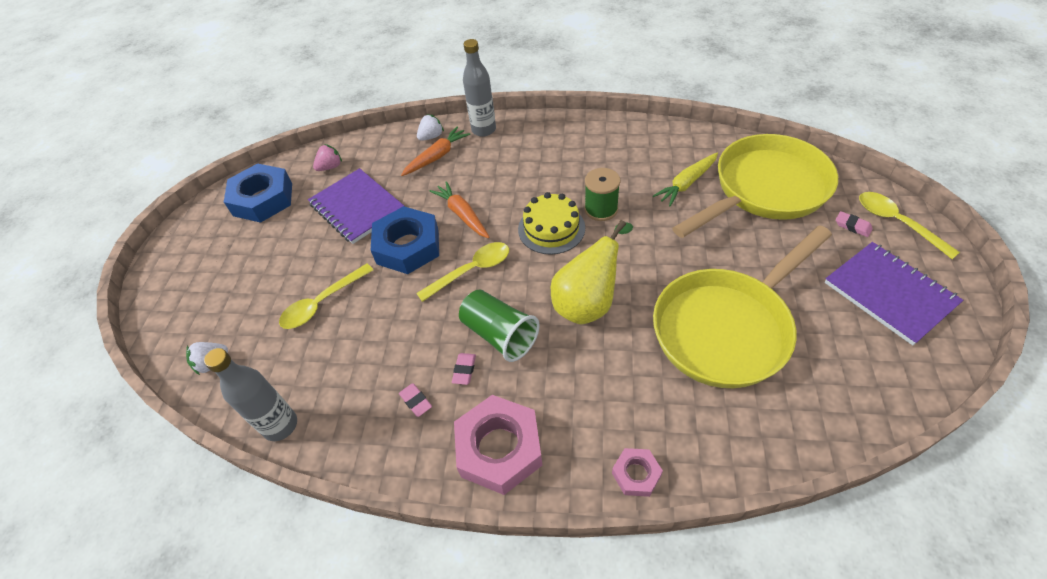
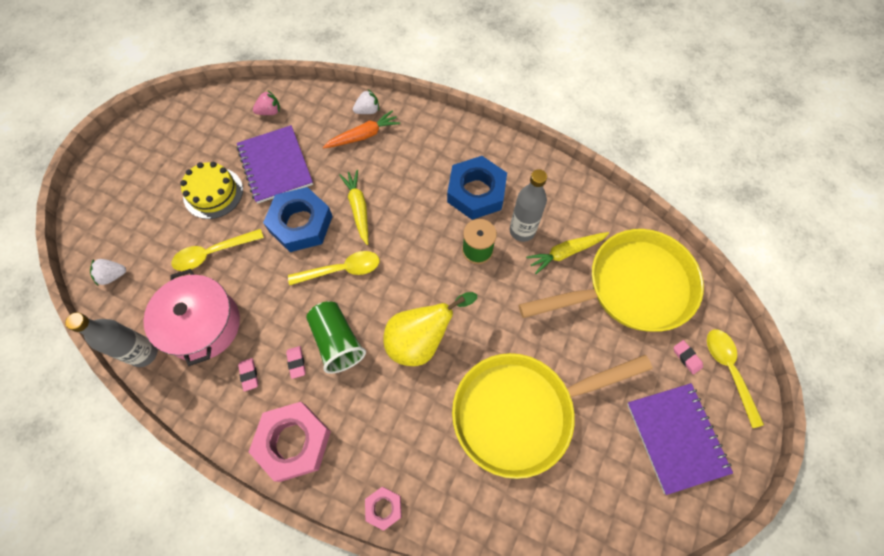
camera: 15 degrees right, 15 degrees up
blue nut [224,163,292,223] -> blue nut moved to [447,156,507,220]
orange carrot [429,181,490,238] -> yellow carrot [339,170,368,245]
pink eraser [452,353,476,385] -> pink eraser turned 45 degrees counterclockwise [286,346,306,379]
grey bottle [463,39,496,137] -> grey bottle moved to [510,169,547,242]
yellow cake [518,192,585,255] -> yellow cake moved to [180,162,243,219]
none -> pink pot [144,269,240,366]

